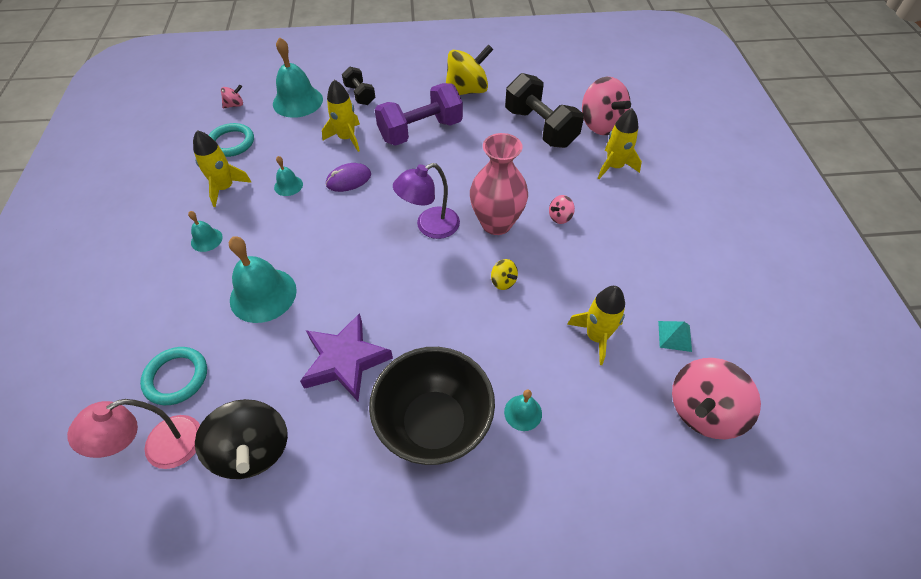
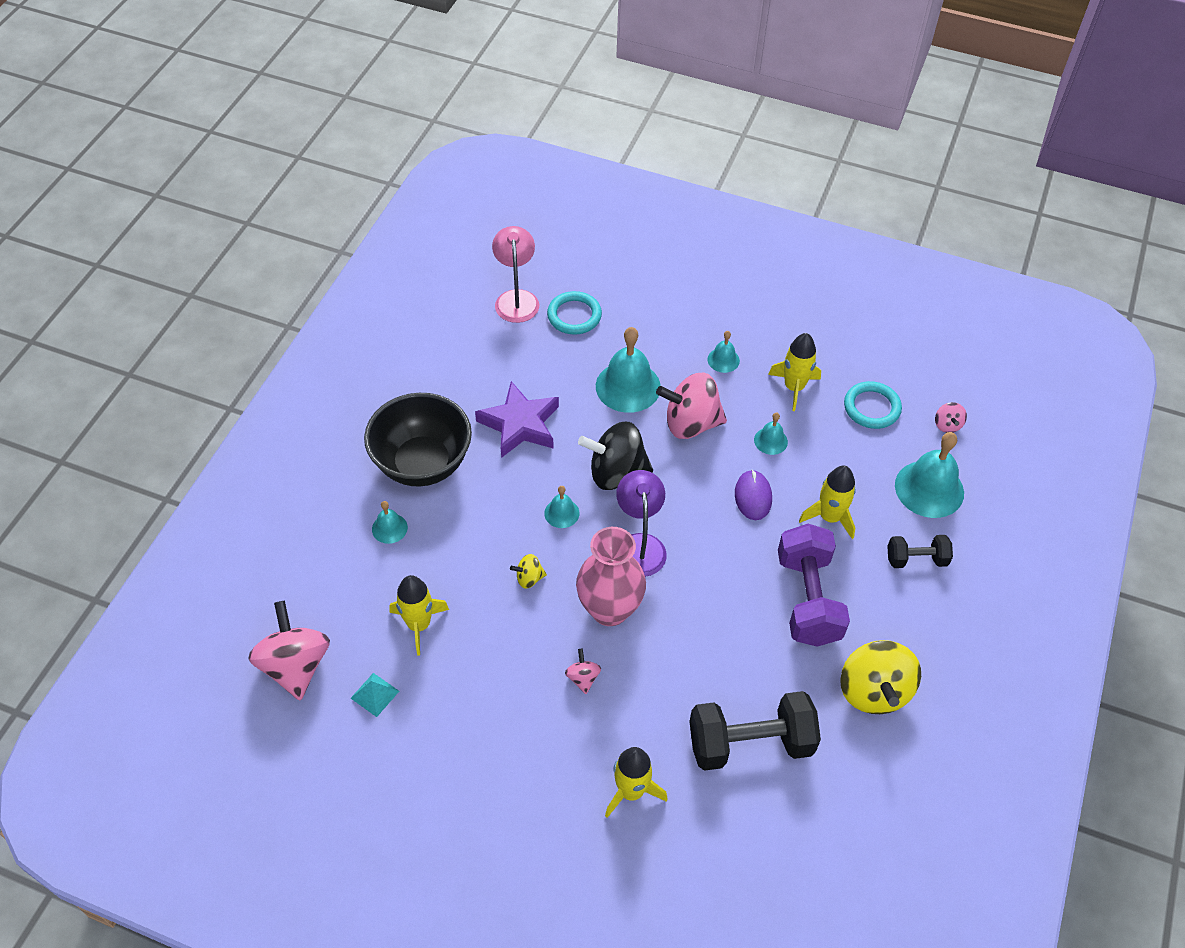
camera: 115 degrees right, 0 degrees up
black spinning top [195,399,288,479] -> black spinning top moved to [578,422,653,490]
pink spinning top [582,76,631,135] -> pink spinning top moved to [656,373,727,439]
none -> turquoise bell [544,486,580,528]

